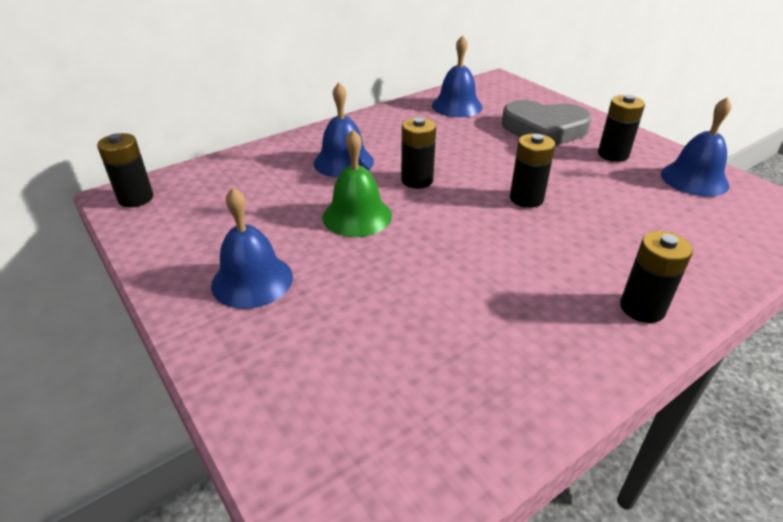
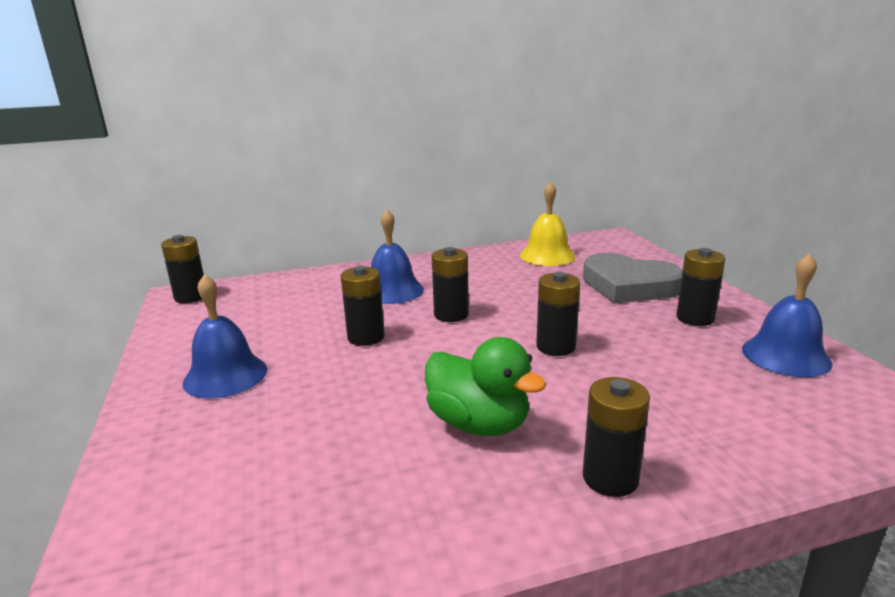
camera: 20 degrees right, 15 degrees down
green bell [322,129,392,237] -> black battery [341,266,385,346]
blue bell [432,35,483,117] -> yellow bell [520,182,576,266]
none -> green duck [425,337,546,436]

